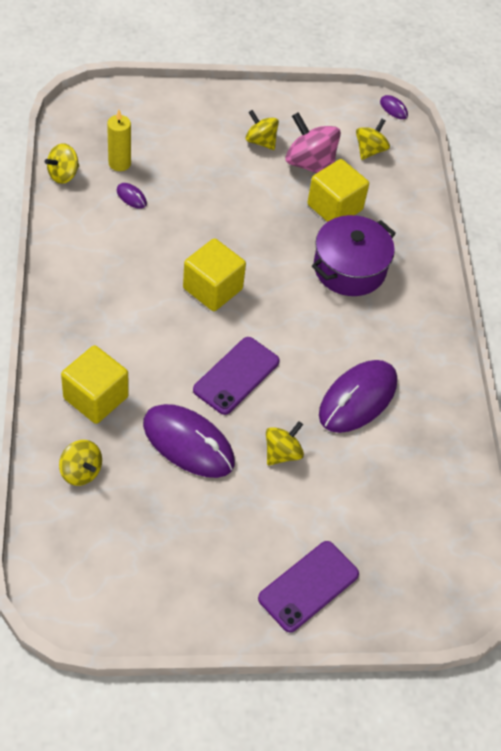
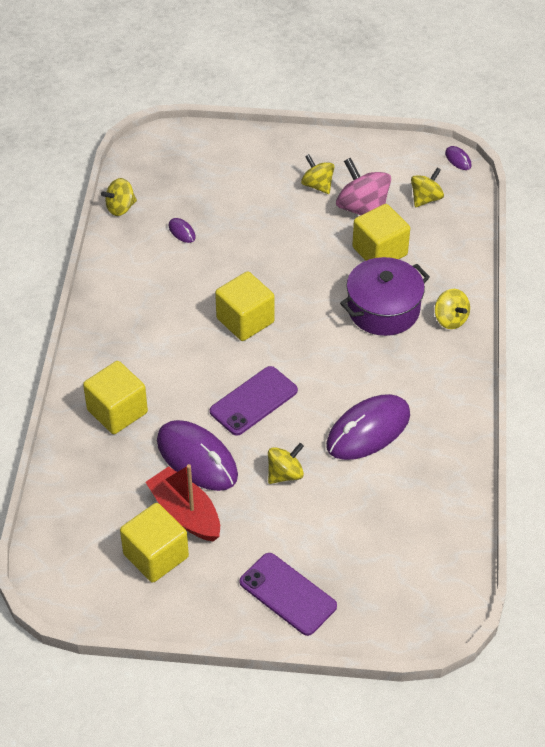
camera: 15 degrees right, 5 degrees down
yellow spinning top [59,440,102,486] -> yellow spinning top moved to [435,289,470,329]
yellow candle [107,110,131,171] -> none
purple phone [258,541,359,633] -> purple phone turned 75 degrees clockwise [240,553,337,636]
none -> yellow cube [120,503,189,583]
none -> red boat [145,464,220,542]

